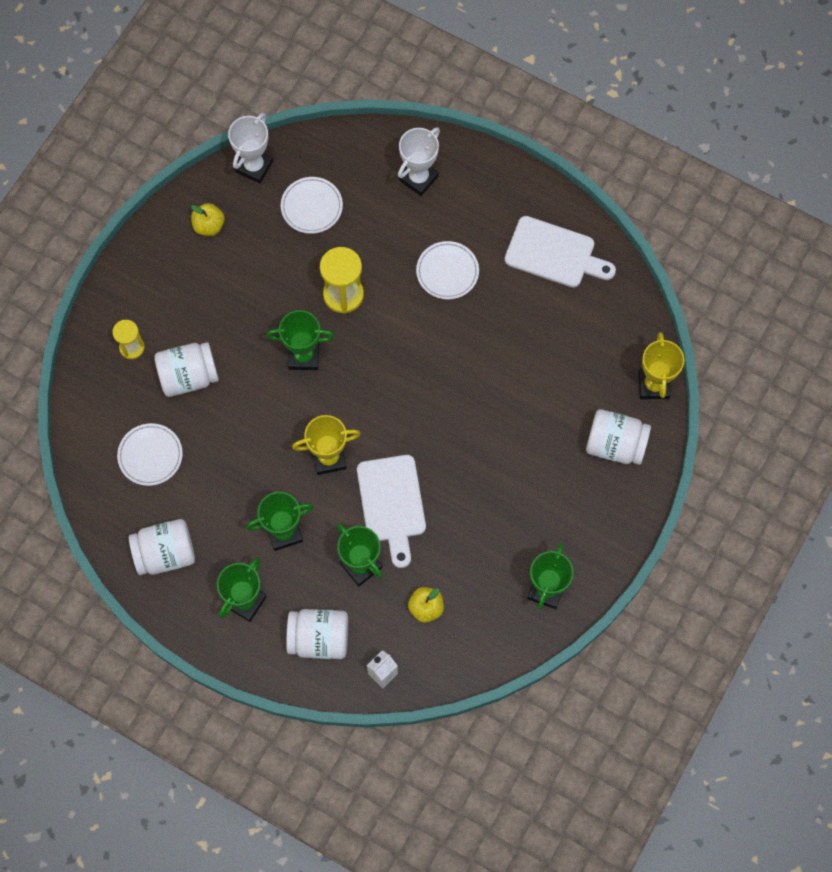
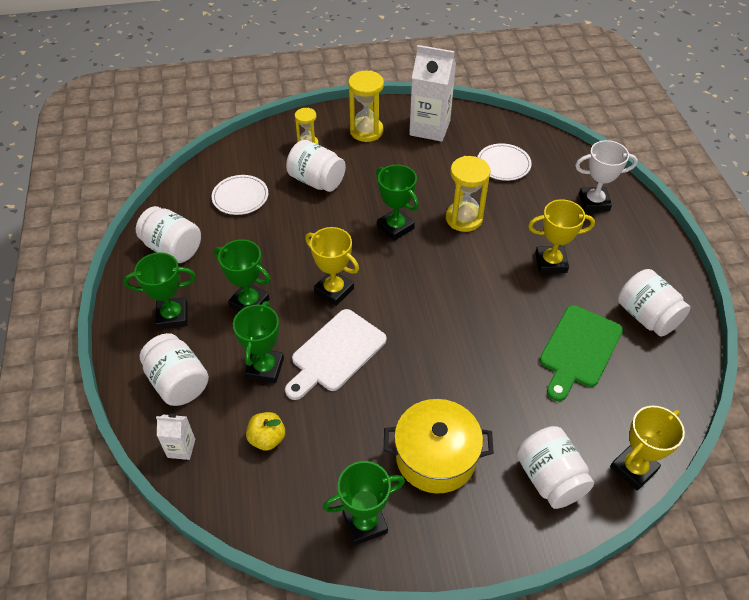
camera: 50 degrees right, 20 degrees down
yellow apple [191,203,225,236] -> white carton [409,45,456,142]
white trophy [228,113,273,184] -> none
white plate [416,241,479,300] -> yellow trophy [528,199,595,273]
white cutting board [505,216,616,288] -> white jar [618,269,690,336]
none -> yellow hourglass [348,70,384,142]
none -> yellow pot [384,399,494,494]
none -> green cutting board [540,305,623,401]

